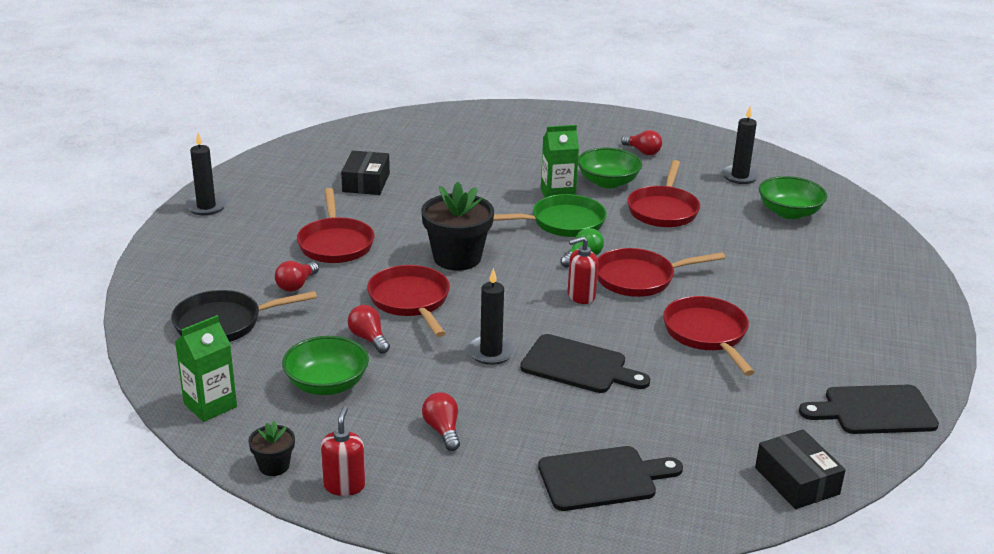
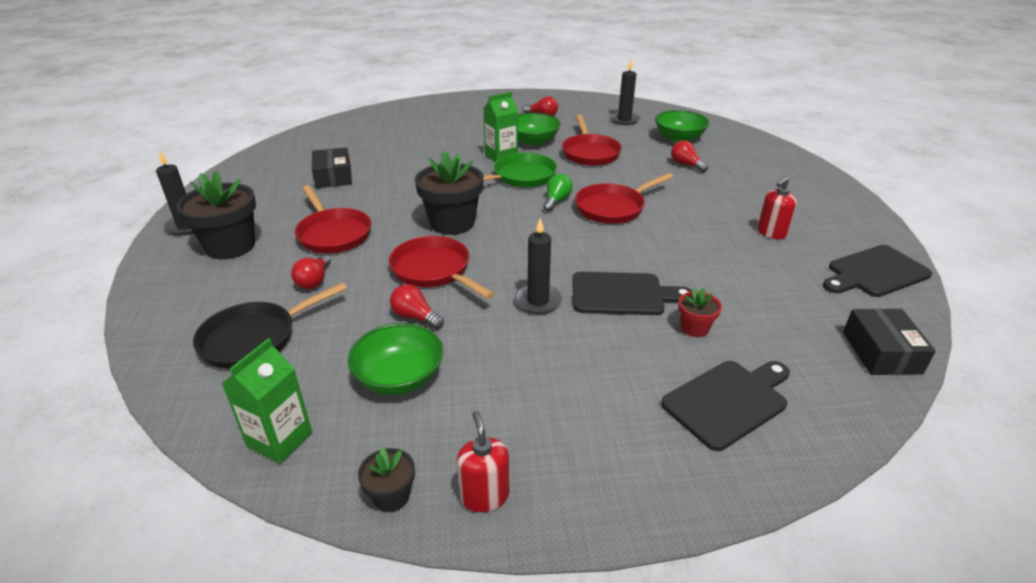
camera: 20 degrees left, 5 degrees up
red light bulb [422,392,460,451] -> red light bulb moved to [671,140,708,172]
red soap dispenser [568,237,598,304] -> red soap dispenser moved to [757,177,797,239]
red pan [663,296,755,376] -> none
black box [755,429,846,509] -> black box turned 45 degrees clockwise [843,309,936,375]
none -> black flower pot [176,171,256,259]
none -> red flower pot [678,287,722,337]

